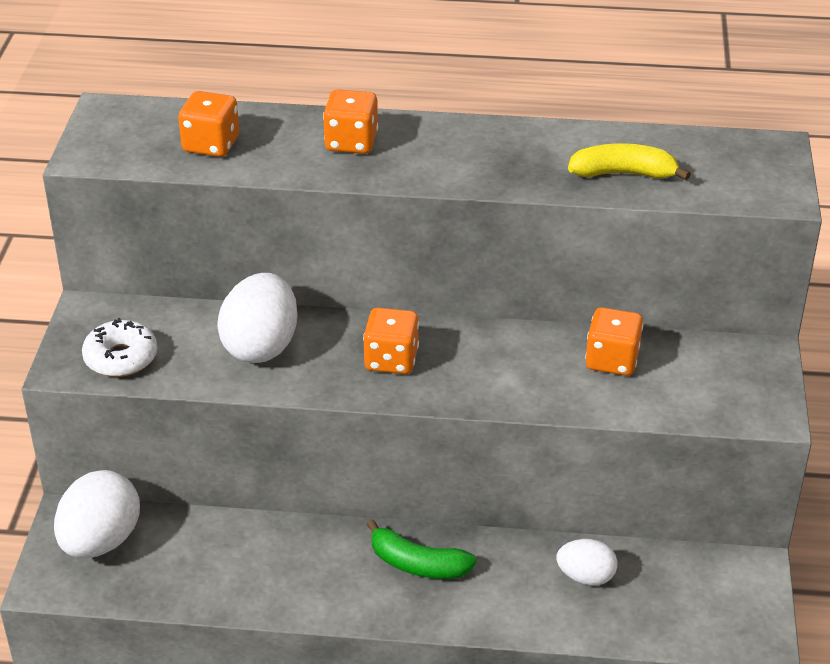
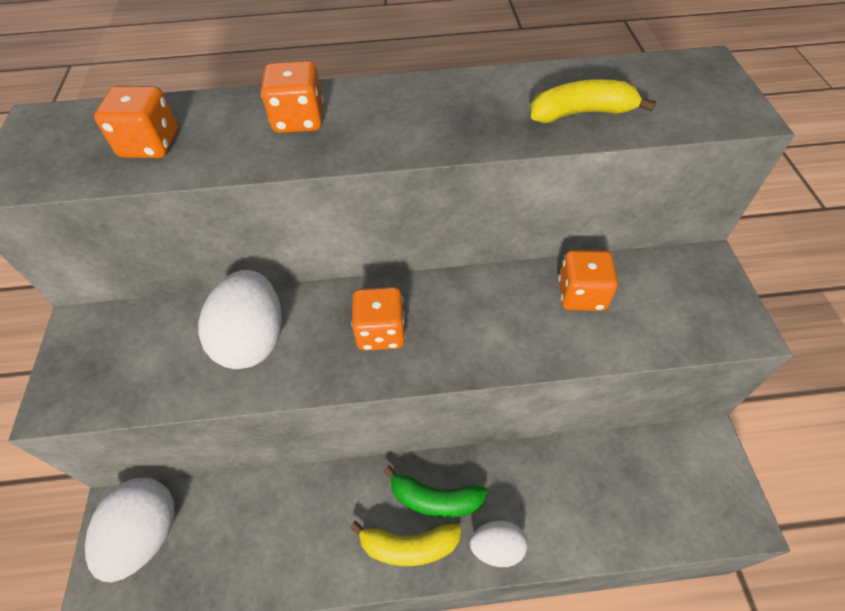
camera: 10 degrees left, 15 degrees up
white donut [82,318,158,377] -> none
white egg [557,539,617,586] -> white egg moved to [470,521,527,567]
none -> yellow banana [350,521,462,566]

